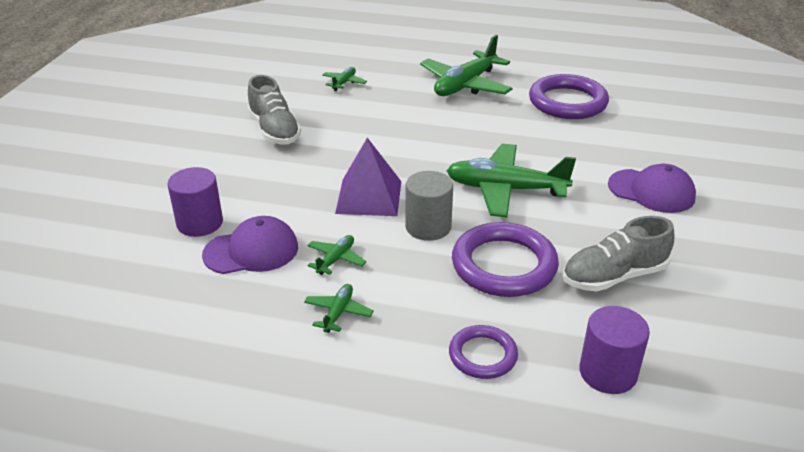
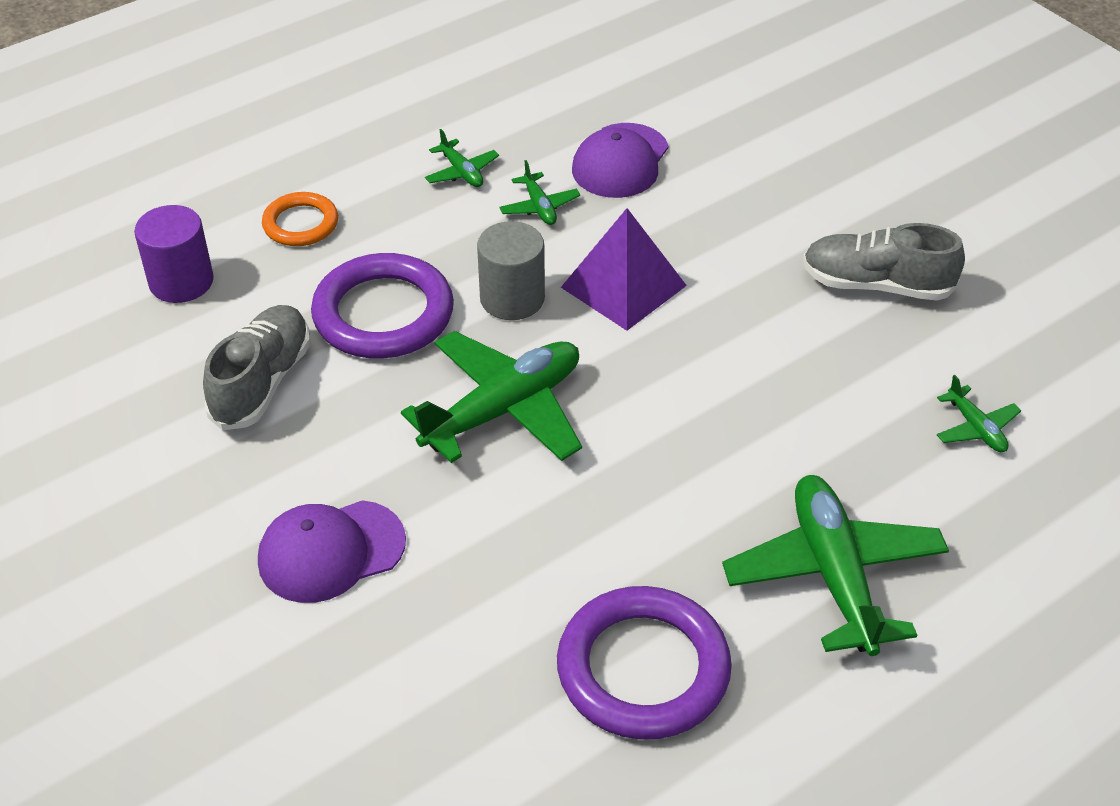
camera: 130 degrees right, 10 degrees up
purple cylinder [167,167,223,237] -> none
purple ring [449,325,518,379] -> orange ring [262,192,338,246]

